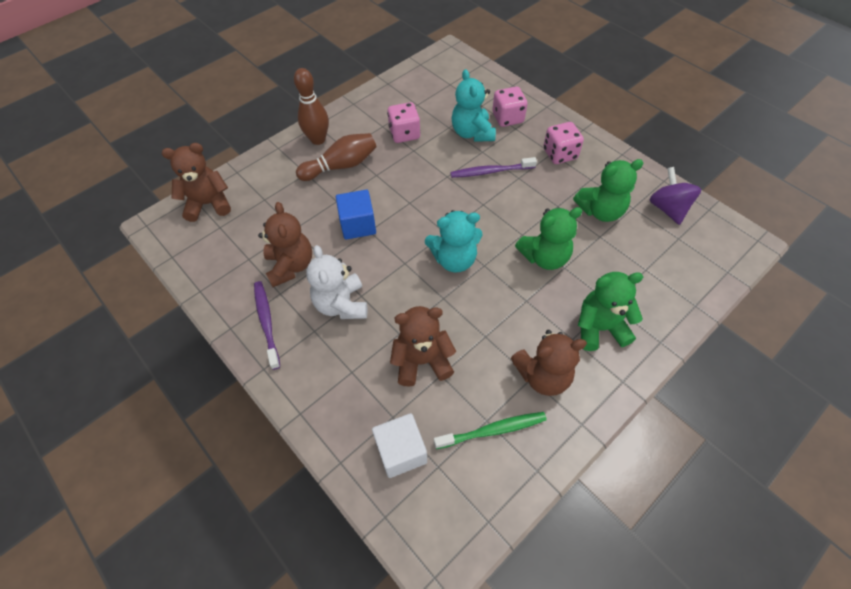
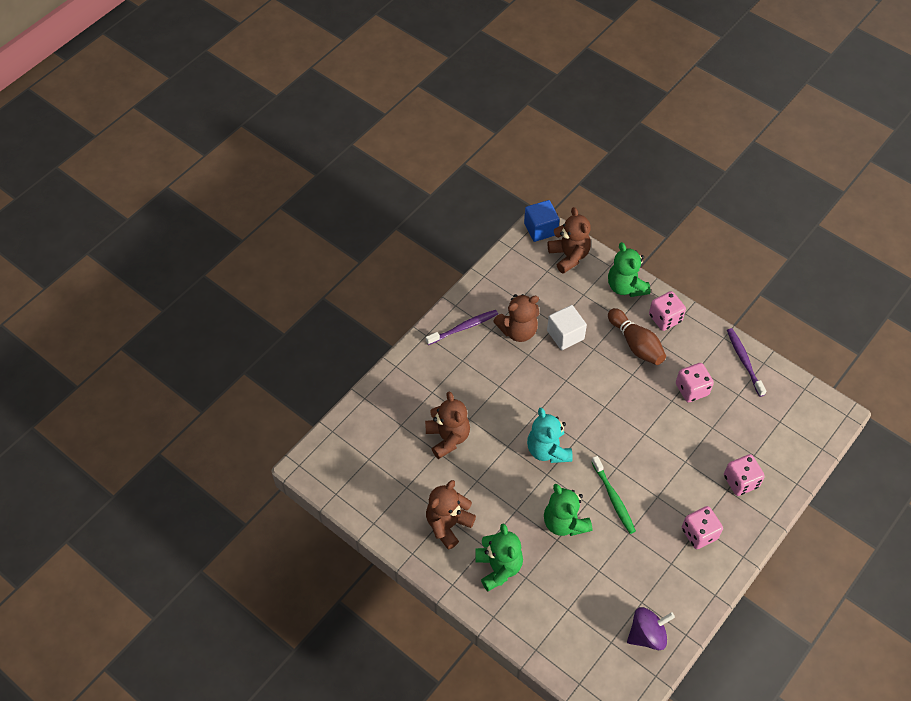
camera: 80 degrees right, 0 degrees up
brown bowling pin [294,68,329,145] -> pink dice [649,291,686,331]
white teddy bear [307,245,367,319] -> none
blue cube [336,190,376,240] -> blue cube moved to [524,200,560,242]
white cube [372,413,427,478] -> white cube moved to [547,305,587,350]
green toothbrush [434,412,547,449] -> green toothbrush moved to [591,456,636,534]
purple toothbrush [450,157,537,178] -> purple toothbrush moved to [727,328,766,397]
turquoise teddy bear [451,69,496,142] -> none
brown teddy bear [511,330,587,396] -> brown teddy bear turned 60 degrees clockwise [426,480,476,550]
green teddy bear [573,159,643,222] -> green teddy bear moved to [608,242,651,297]

